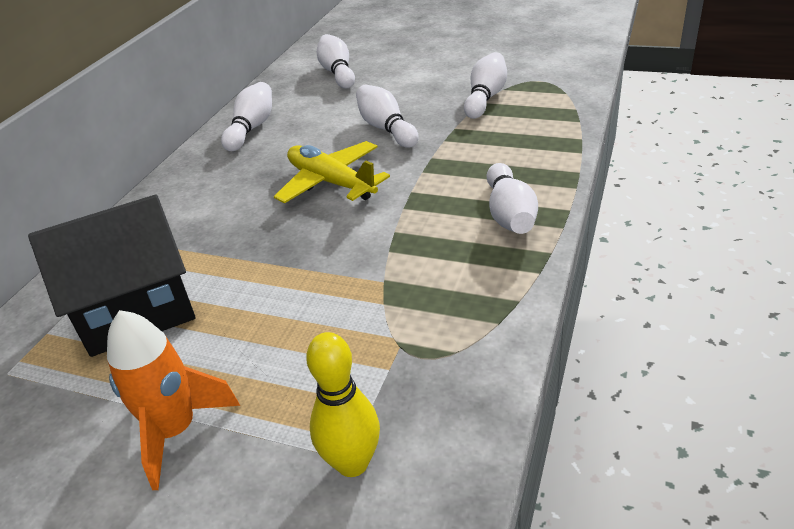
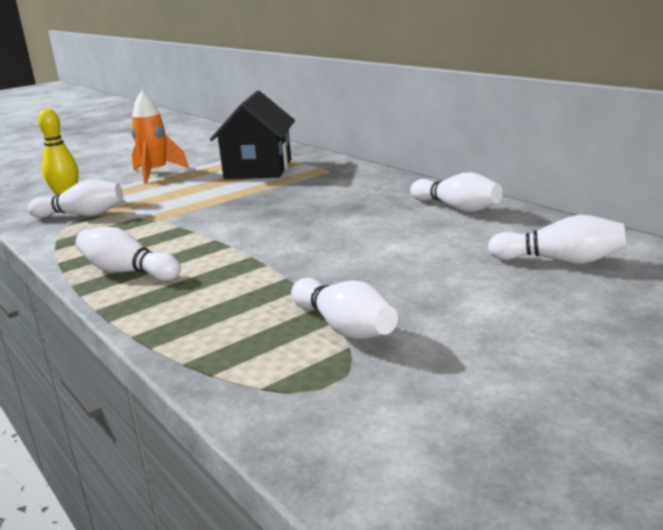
camera: 120 degrees right, 15 degrees down
yellow plane [274,141,390,203] -> none
white bowling pin [356,85,419,148] -> white bowling pin moved to [28,180,123,218]

